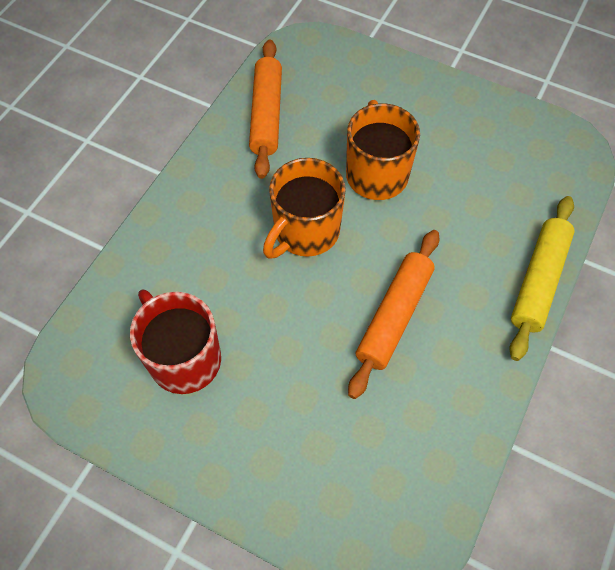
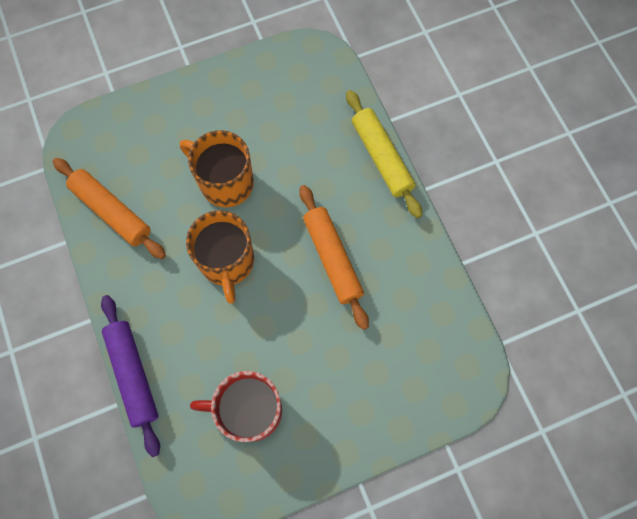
camera: 50 degrees left, 10 degrees up
none -> purple rolling pin [101,295,160,457]

